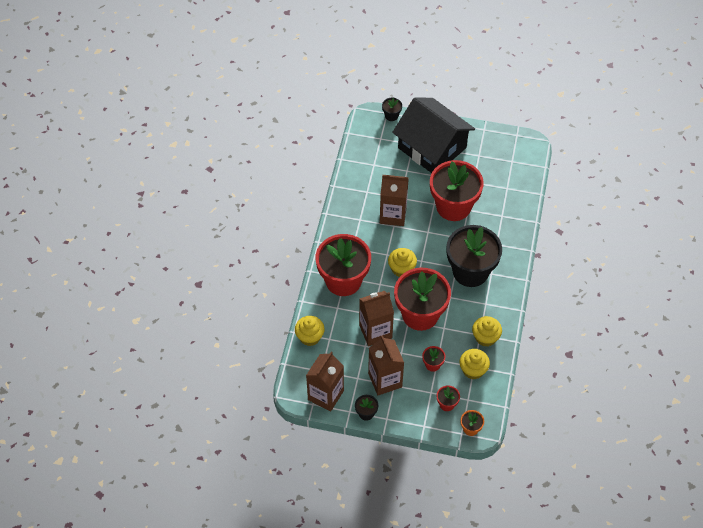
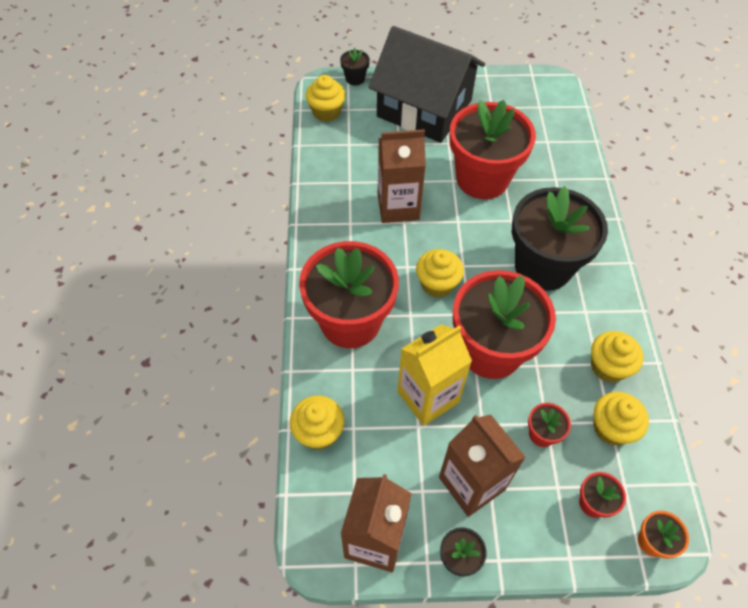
camera: 15 degrees left, 0 degrees up
brown carton [359,291,394,346] -> yellow carton [397,324,472,426]
none -> yellow cupcake [306,75,346,122]

